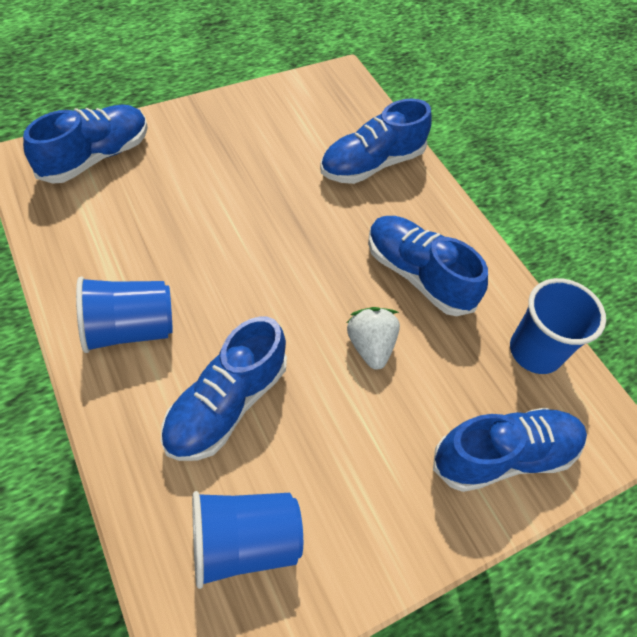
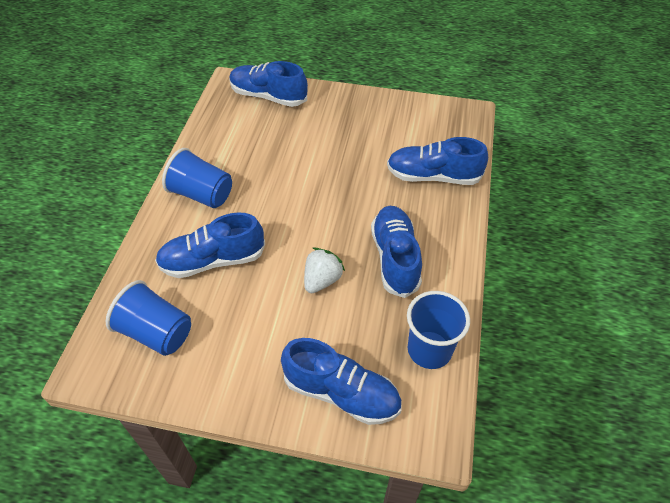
camera: 45 degrees right, 5 degrees down
blue shoe [23,104,148,184] -> blue shoe turned 150 degrees counterclockwise [229,61,308,107]

